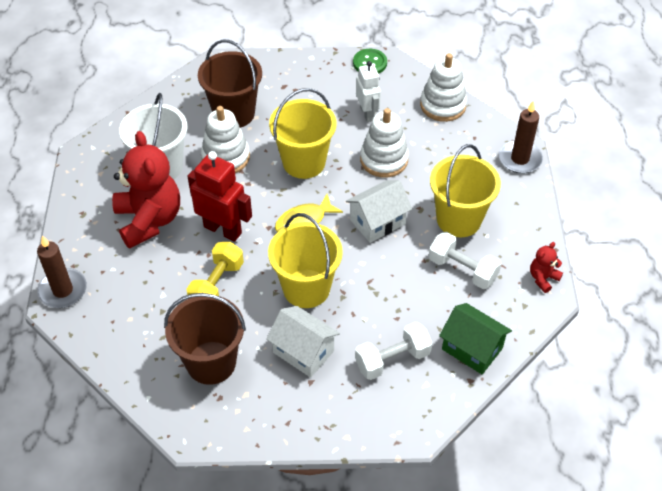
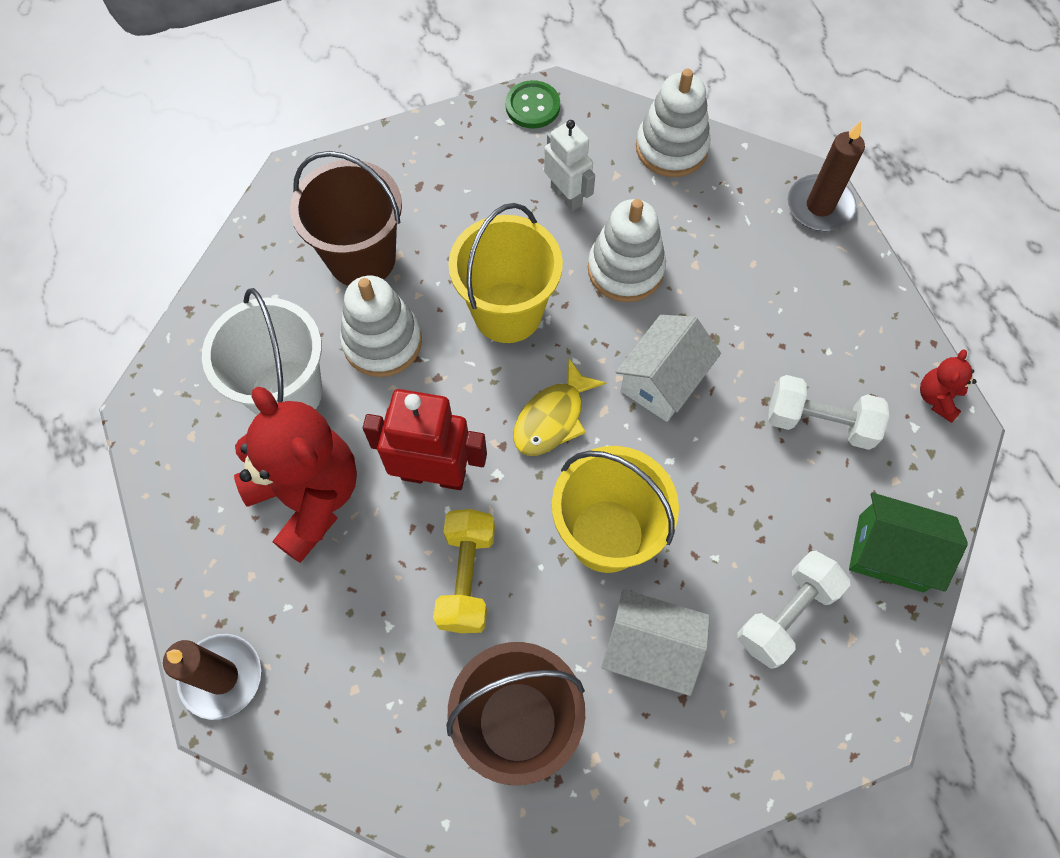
camera: 20 degrees left, 15 degrees up
yellow bucket [430,144,501,237] -> none

